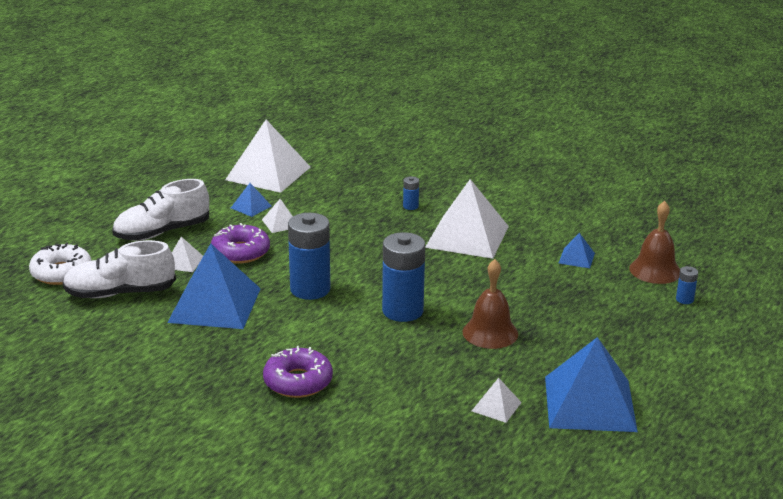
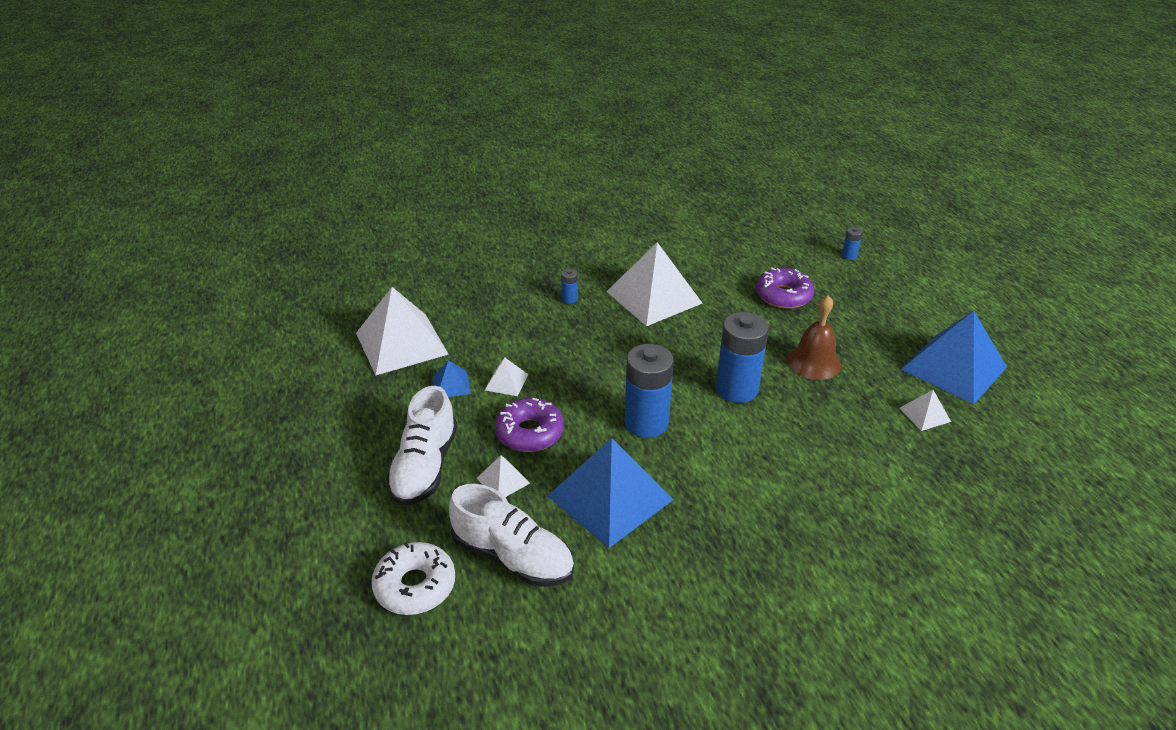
camera: 50 degrees left, 10 degrees up
white shoe [63,240,176,298] -> white shoe turned 90 degrees counterclockwise [449,484,574,587]
purple donut [263,346,333,398] -> purple donut moved to [756,268,814,309]
blue pyramid [558,233,595,268] -> none
brown bell [629,201,680,284] -> none

